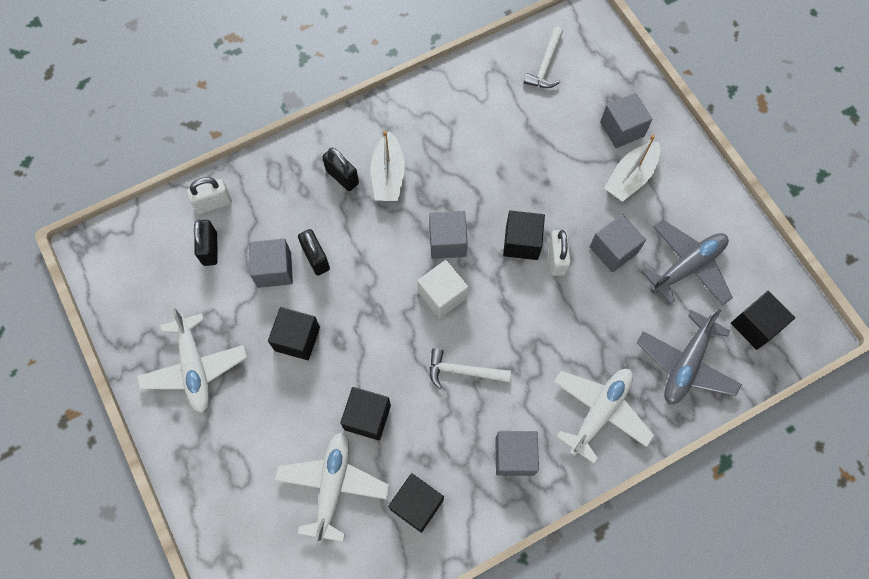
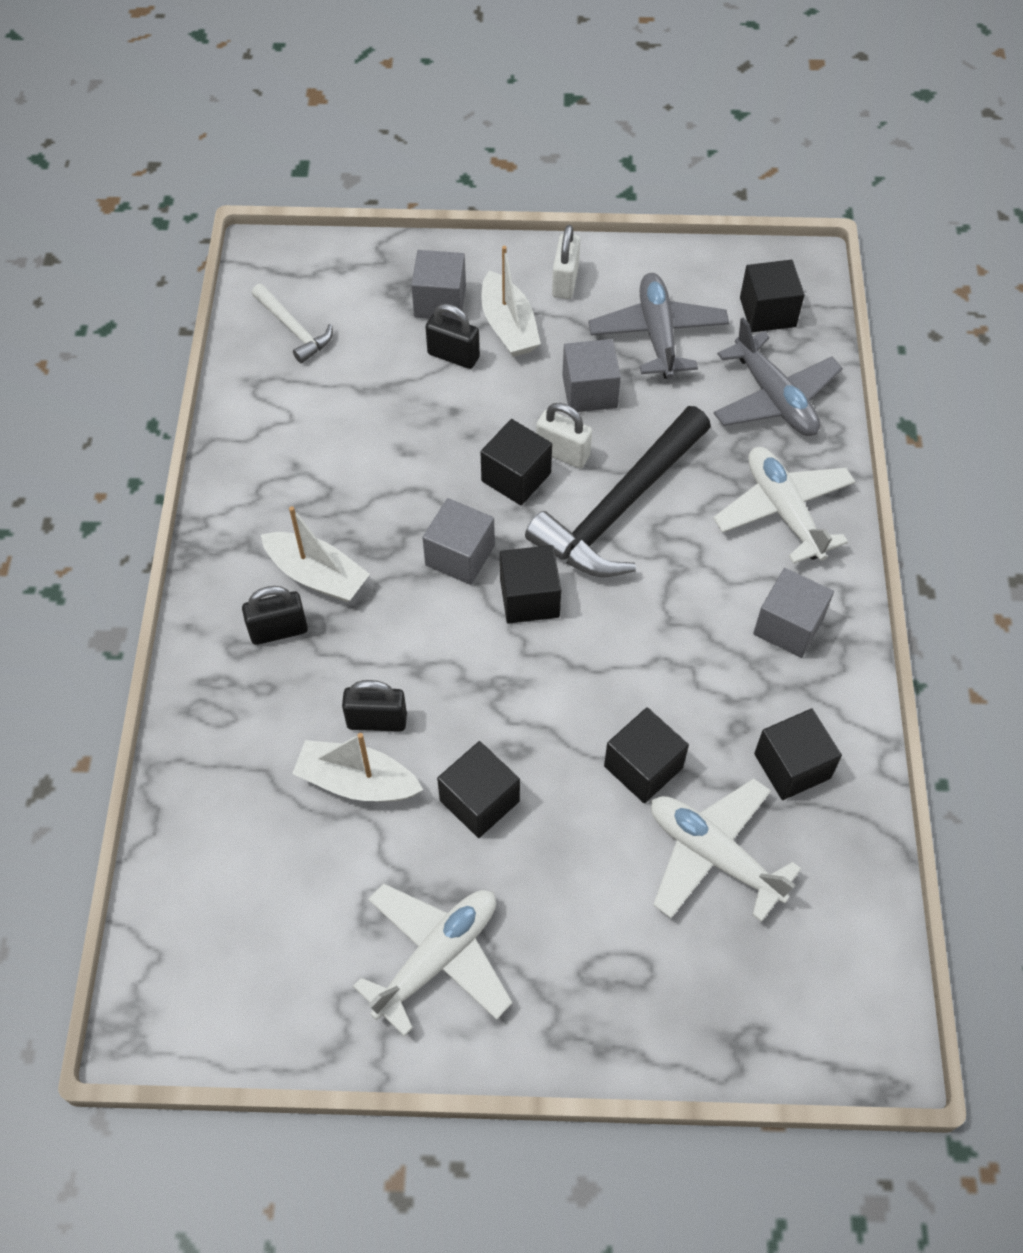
camera: 60 degrees left, 10 degrees down
white plane [137,308,247,413] -> white plane turned 60 degrees counterclockwise [353,884,512,1037]
white padlock [187,177,232,214] -> white padlock moved to [552,225,580,299]
black padlock [194,220,218,266] -> black padlock moved to [426,304,480,369]
grey cube [249,239,293,288] -> white boat [292,733,423,801]
white cube [417,260,469,319] -> black cube [500,545,561,624]
white hammer [430,348,511,389] -> none
none -> black hammer [525,406,711,577]

